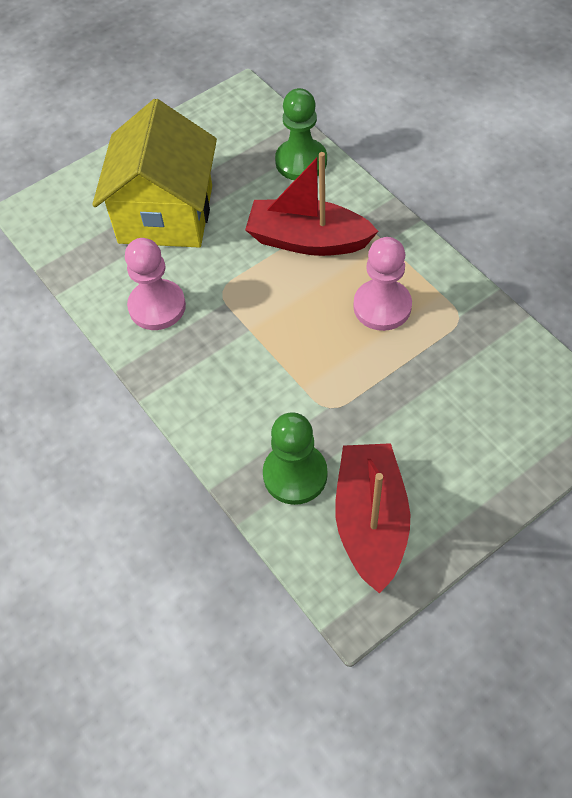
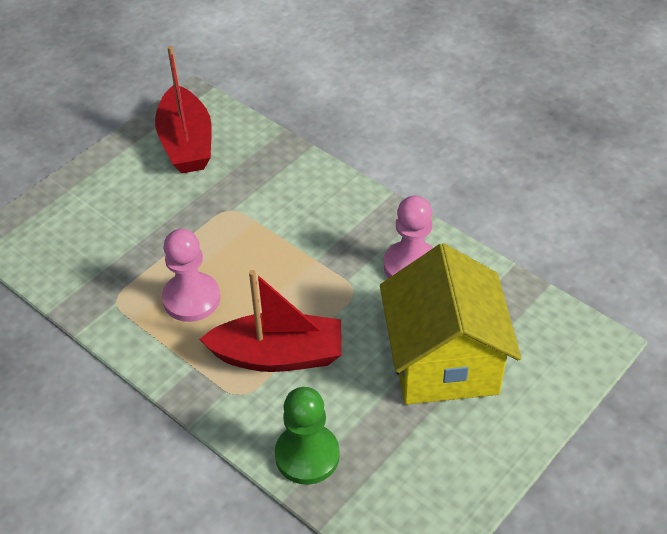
camera: 165 degrees right, 10 degrees down
green pawn [263,412,327,505] -> none

